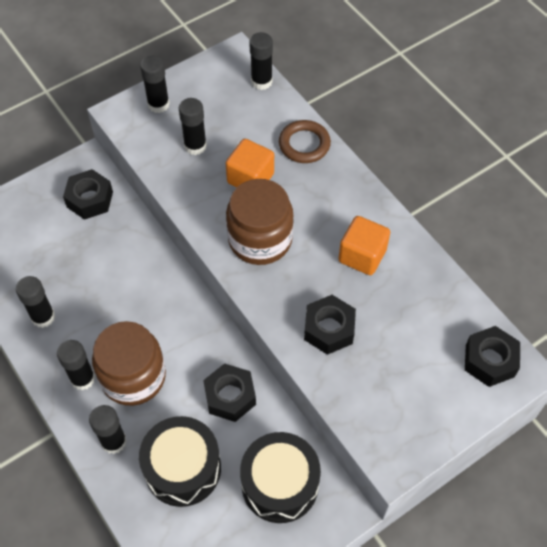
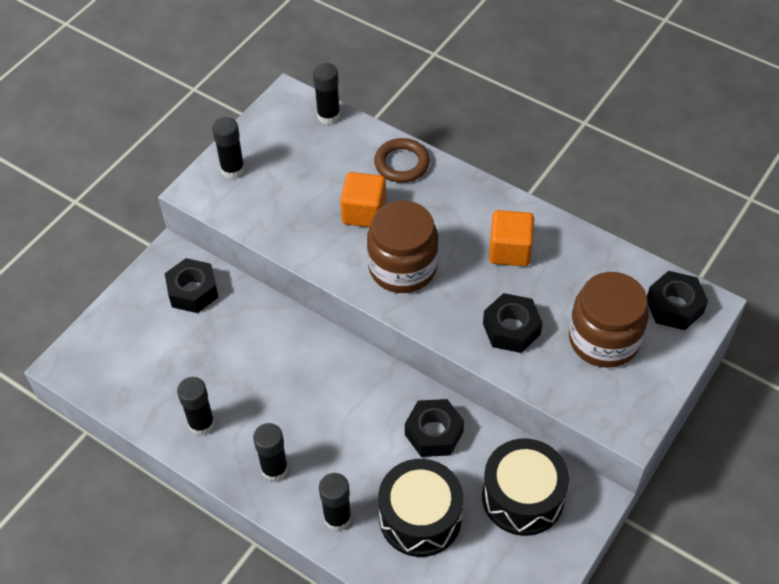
camera: 20 degrees left, 5 degrees down
brown jar [92,321,166,406] -> brown jar moved to [569,272,649,368]
black glue stick [179,98,207,155] -> none

